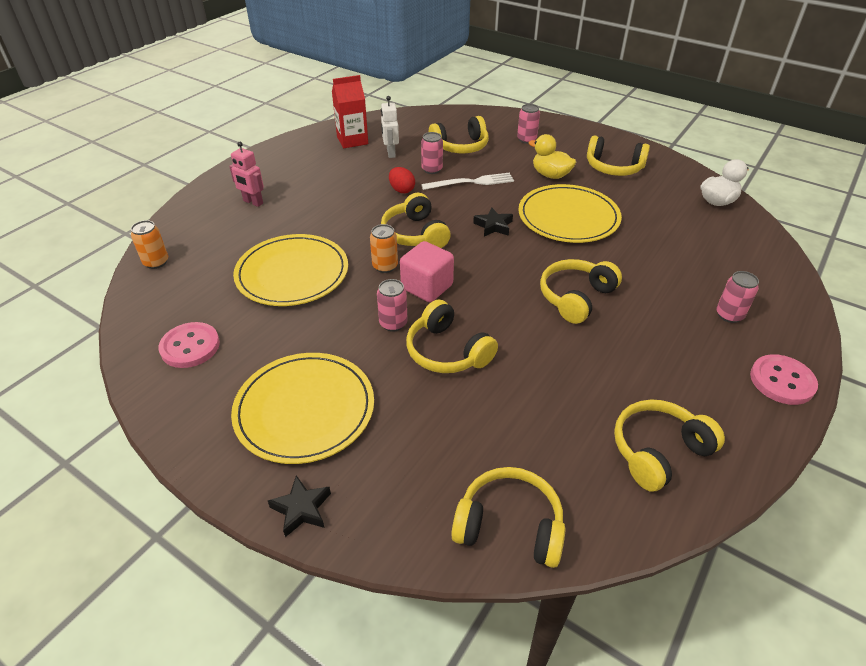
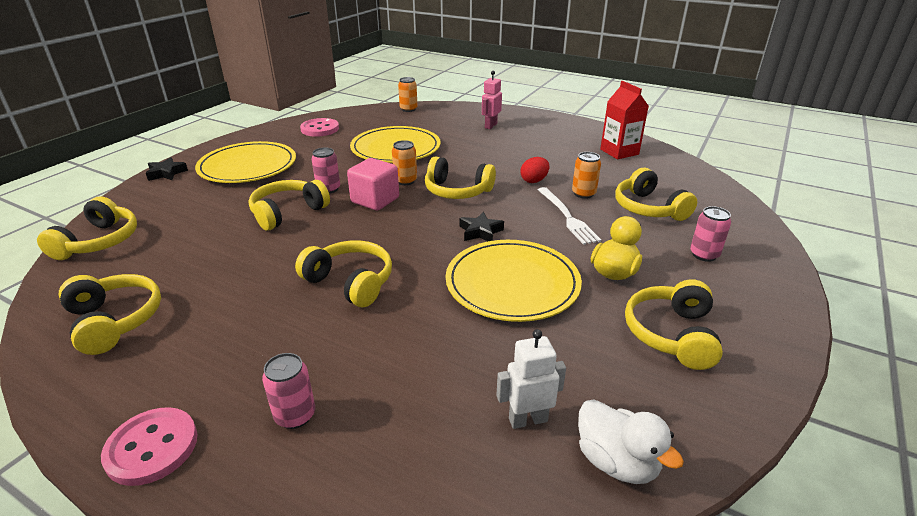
camera: 85 degrees right, 10 degrees down
white robot [381,96,399,158] -> white robot moved to [496,329,566,429]
yellow headphones [381,193,451,248] -> yellow headphones turned 135 degrees counterclockwise [425,156,496,199]
pink can [421,132,443,174] -> orange can [572,152,601,199]

